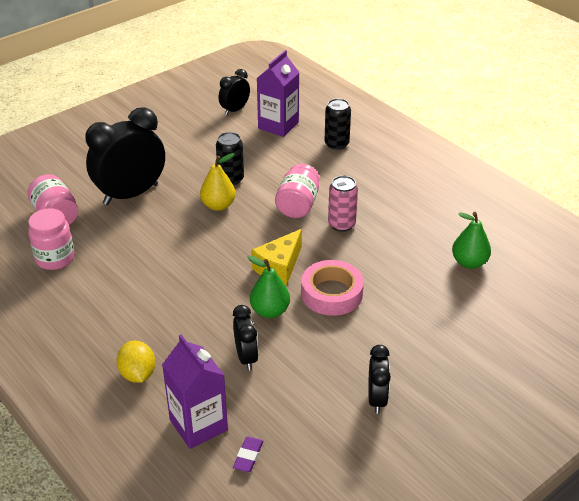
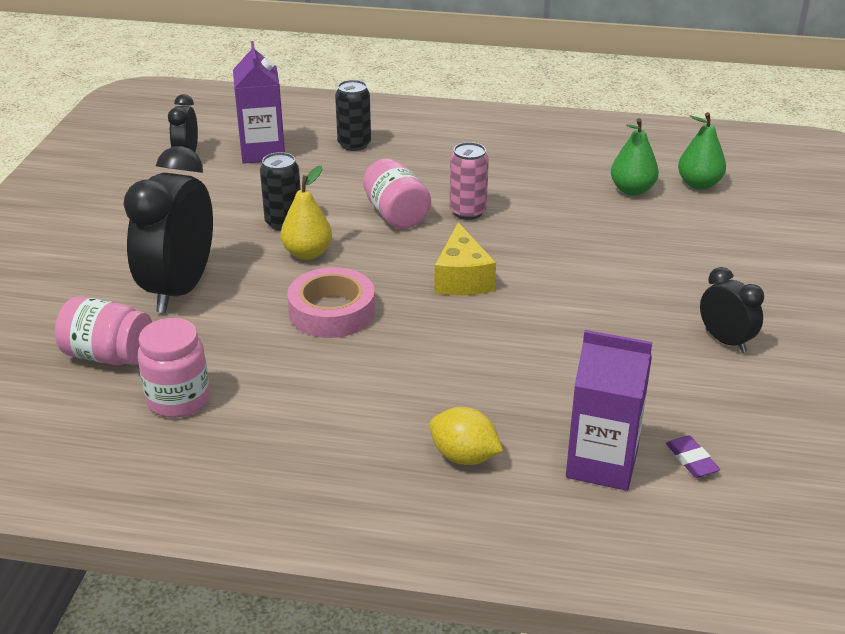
camera: 40 degrees left, 5 degrees down
black clock [233,305,258,370] -> none
green pear [248,256,290,318] -> green pear moved to [678,112,726,190]
pink tape [301,260,364,316] -> pink tape moved to [287,267,375,338]

